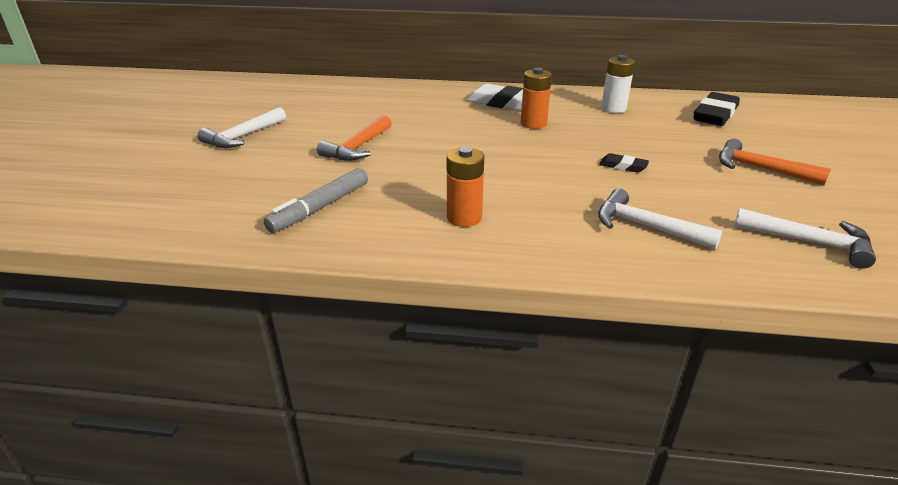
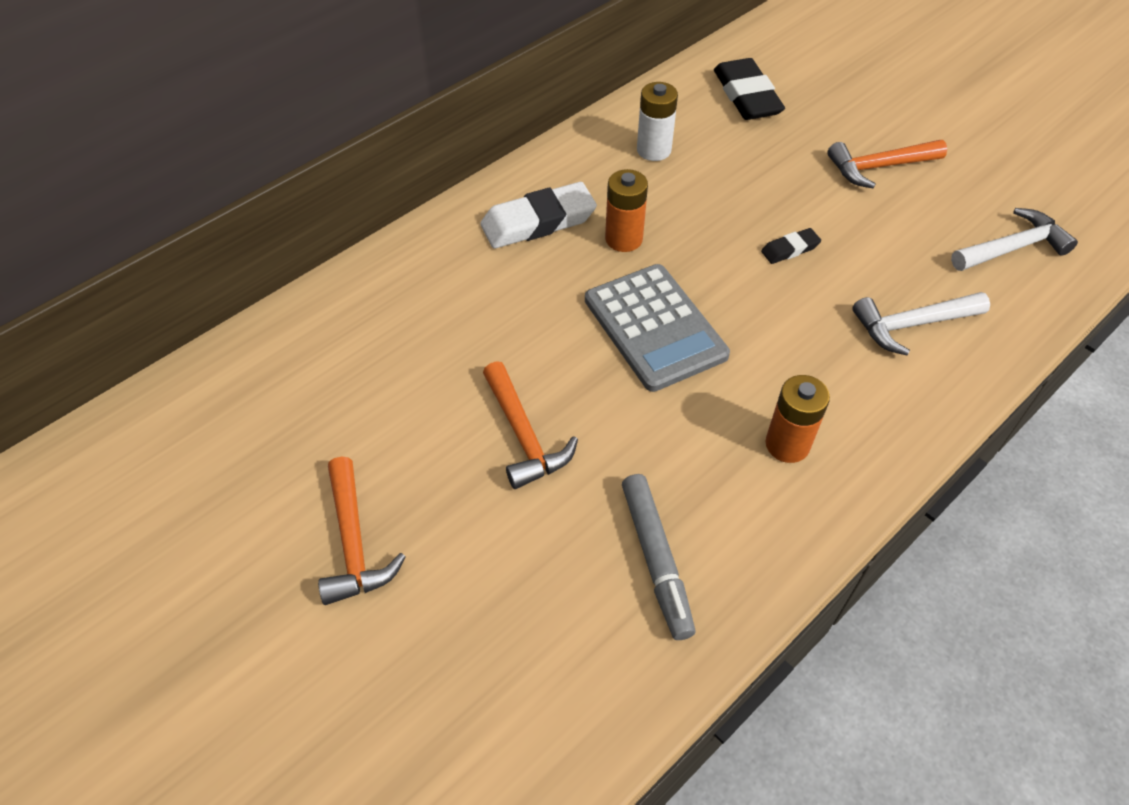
camera: 50 degrees left, 20 degrees up
white hammer [197,107,286,148] -> orange hammer [318,456,406,605]
none -> grey calculator [585,264,730,392]

